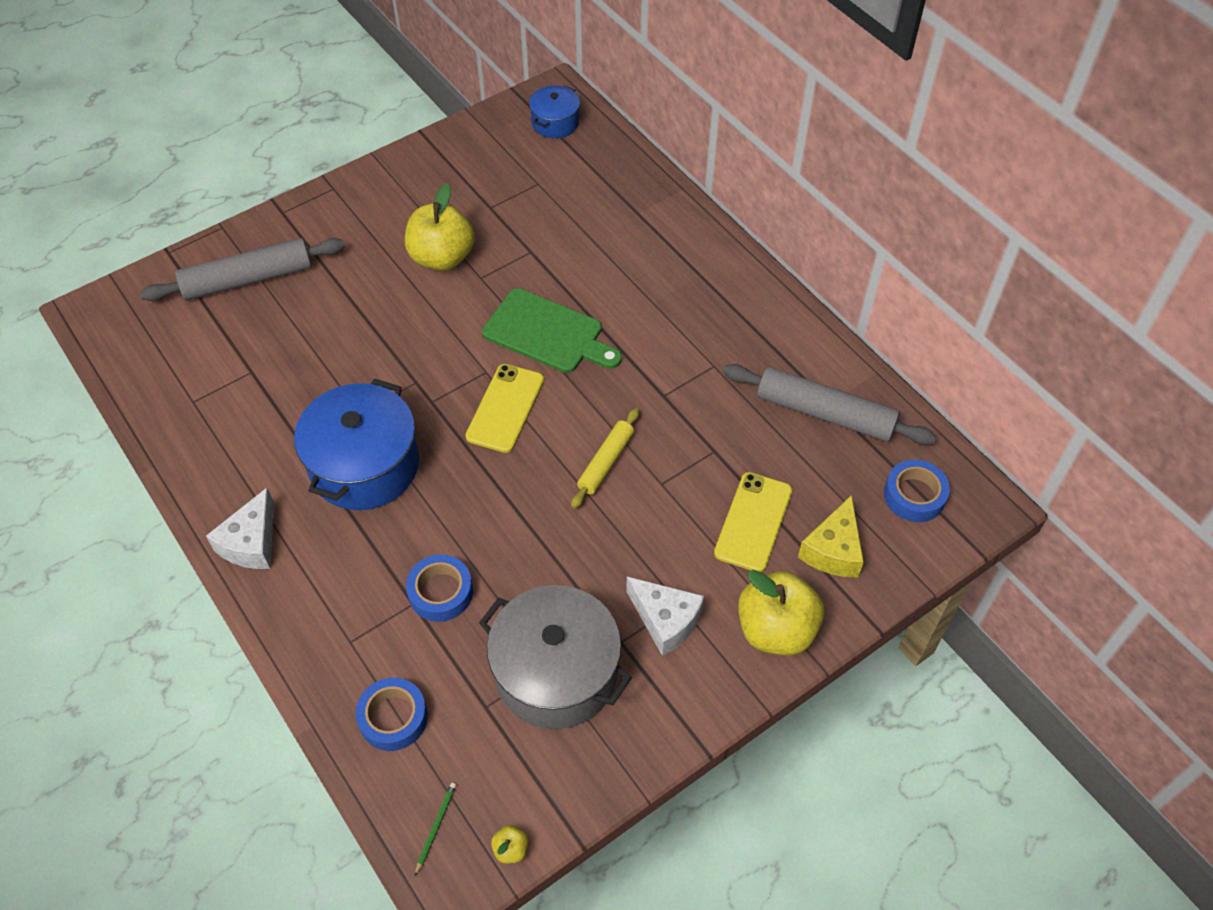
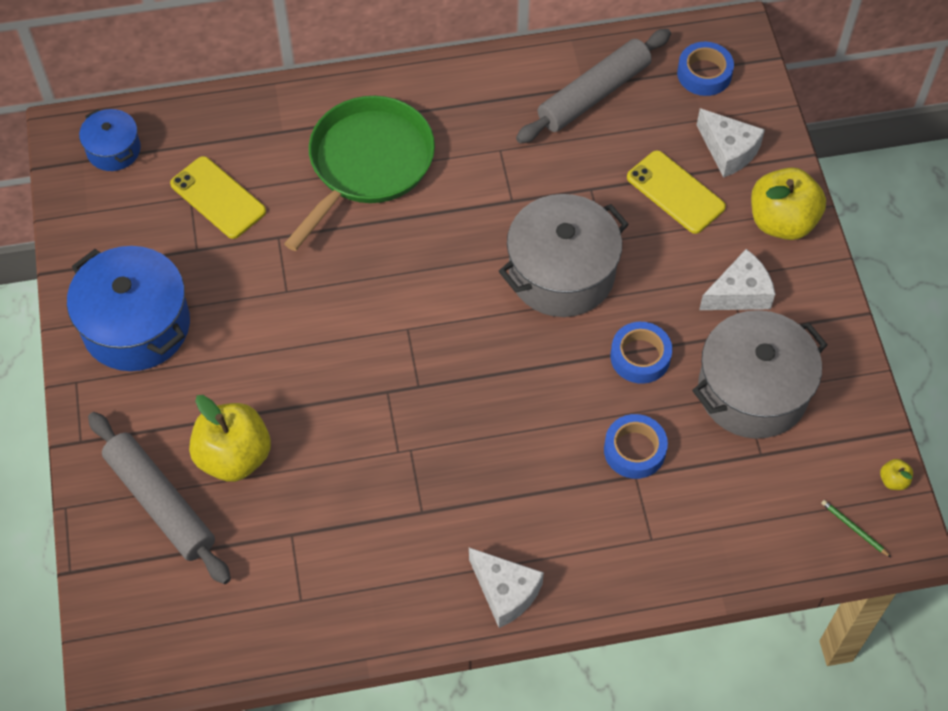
camera: 65 degrees left, 5 degrees up
grey rolling pin [140,238,345,301] -> grey rolling pin turned 45 degrees counterclockwise [88,412,231,584]
blue pot [294,379,419,510] -> blue pot moved to [67,246,190,371]
blue tape [355,678,428,751] -> blue tape moved to [610,322,672,384]
yellow apple [405,183,475,271] -> yellow apple moved to [189,395,271,482]
yellow phone [465,364,544,453] -> yellow phone moved to [170,156,266,239]
green cutting board [482,288,622,373] -> none
yellow rolling pin [571,408,639,509] -> grey pot [499,194,629,317]
yellow cheese [798,495,864,577] -> white cheese [697,108,765,178]
none -> green pan [284,96,435,251]

